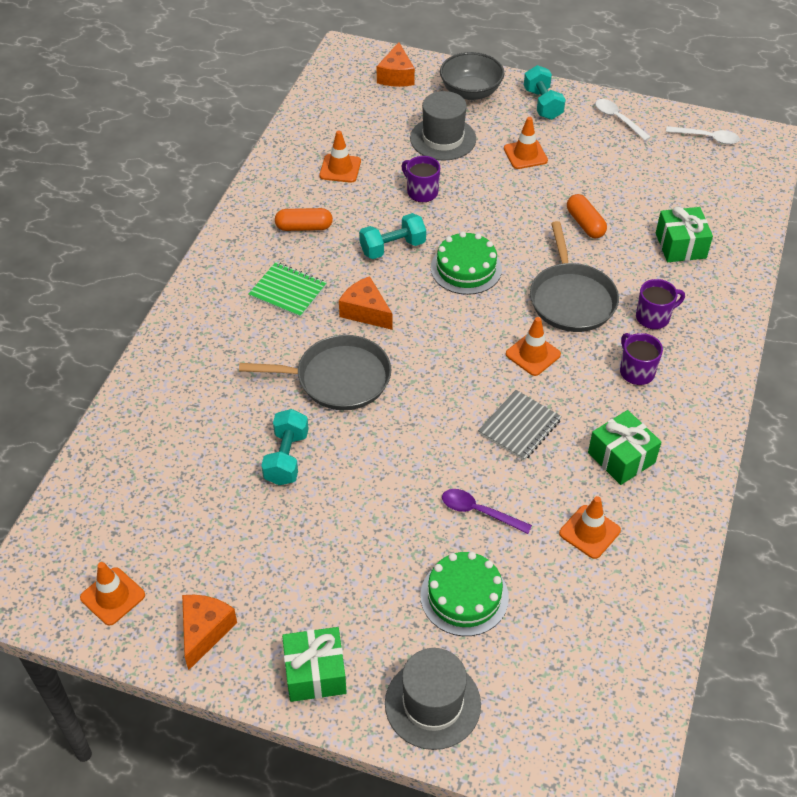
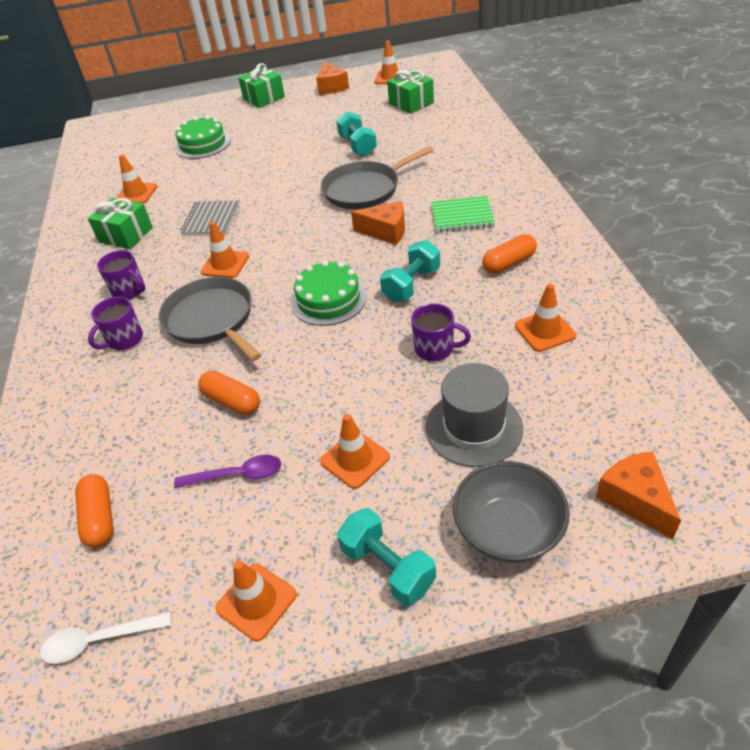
camera: 155 degrees right, 5 degrees down
grey hat [385,648,481,750] -> none
purple spoon [442,489,532,534] -> purple spoon moved to [174,455,281,488]
white spoon [595,99,651,141] -> orange traffic cone [215,560,297,641]
green gift [656,206,713,262] -> green gift moved to [387,69,434,114]
none -> orange capsule [75,474,113,548]

